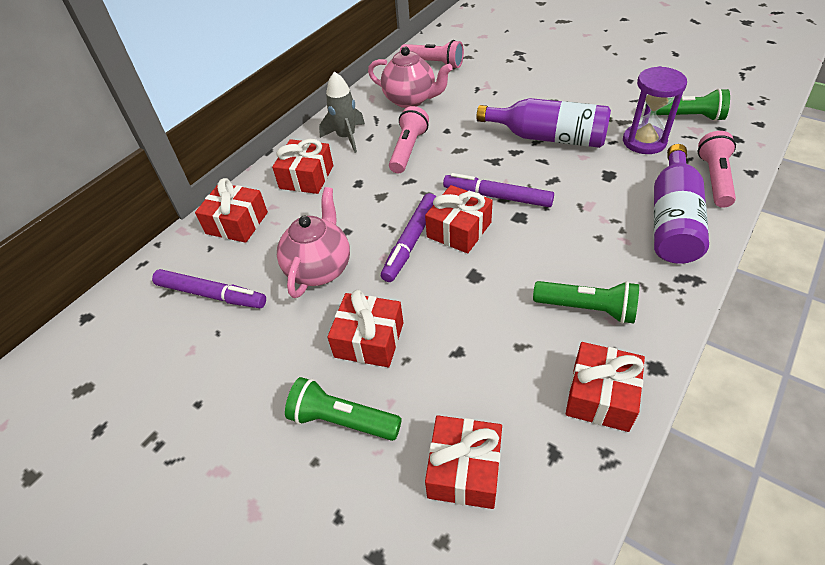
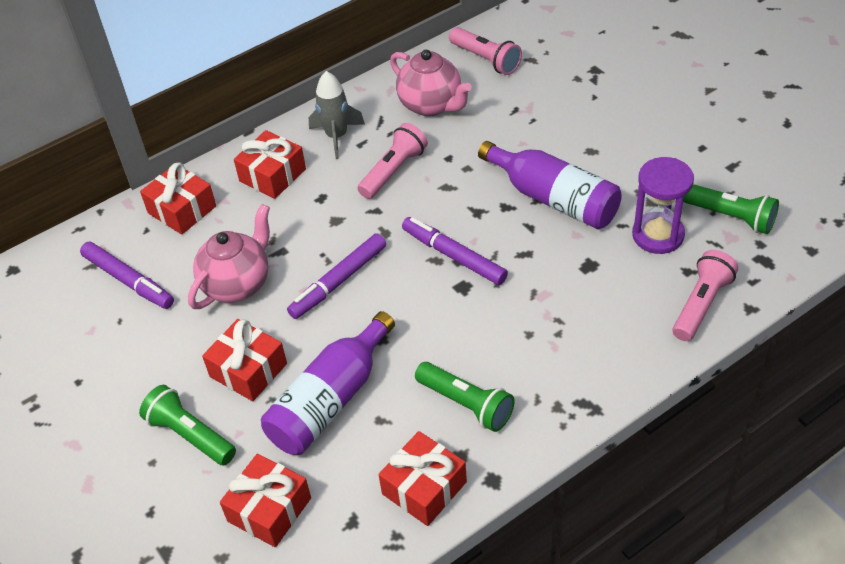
camera: 20 degrees right, 0 degrees up
red gift [425,185,493,253] -> none
purple bottle [654,144,709,264] -> purple bottle moved to [261,311,395,455]

